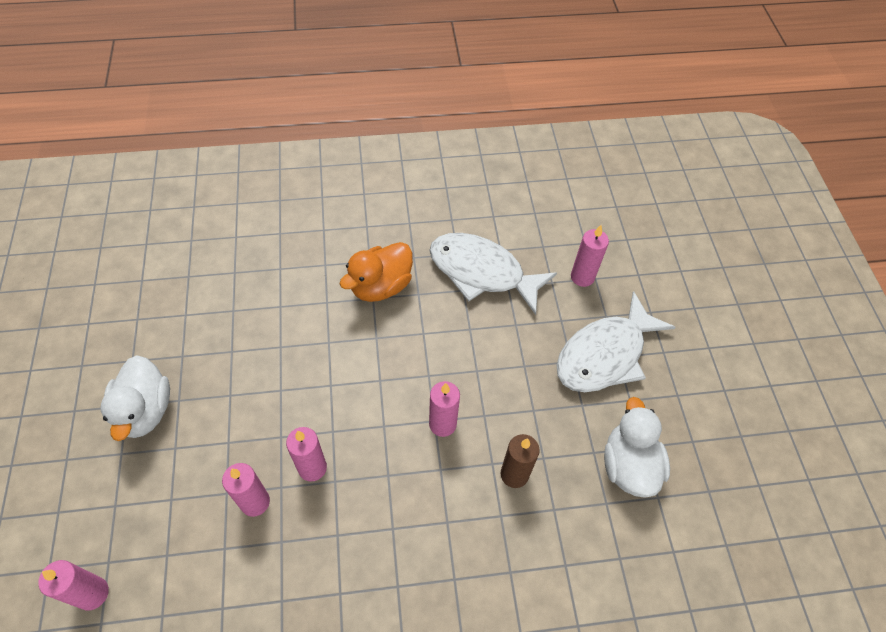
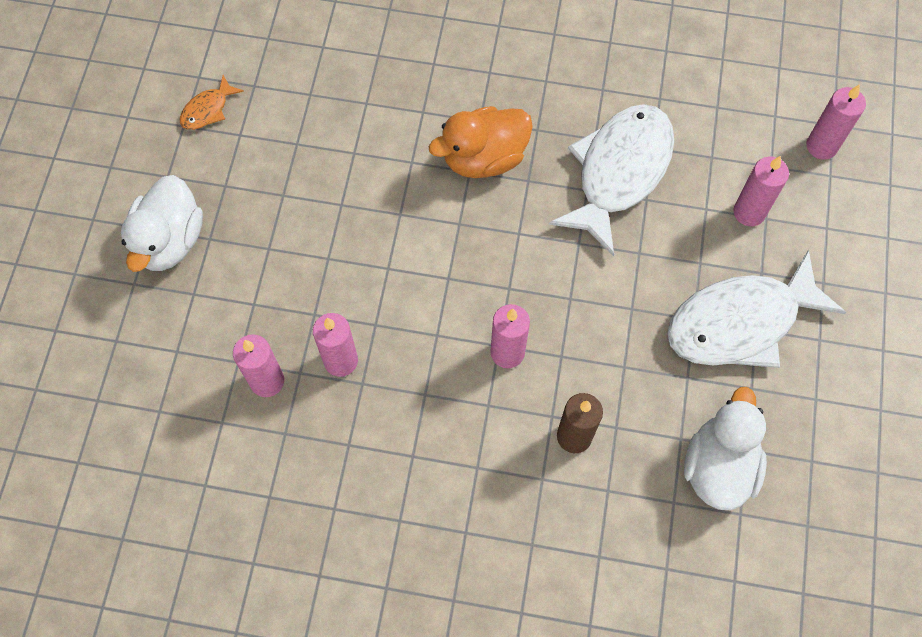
camera: 20 degrees right, 10 degrees up
pink candle [38,560,109,611] -> pink candle moved to [806,84,866,160]
white fish [429,233,557,315] -> white fish turned 75 degrees clockwise [549,104,674,257]
none -> orange fish [180,75,244,130]

